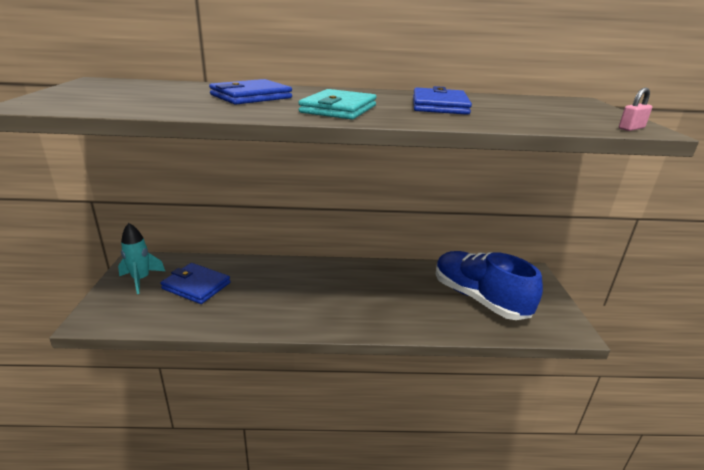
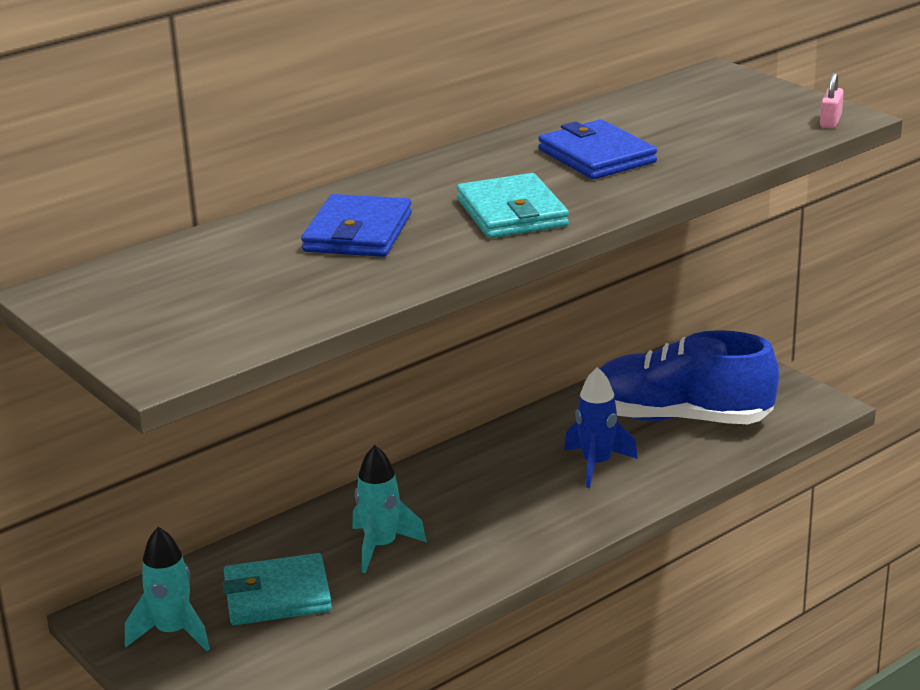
camera: 35 degrees left, 0 degrees up
blue wallet [160,263,230,304] -> turquoise wallet [223,553,332,625]
none -> turquoise rocket [352,445,427,573]
none -> blue rocket [564,367,638,488]

